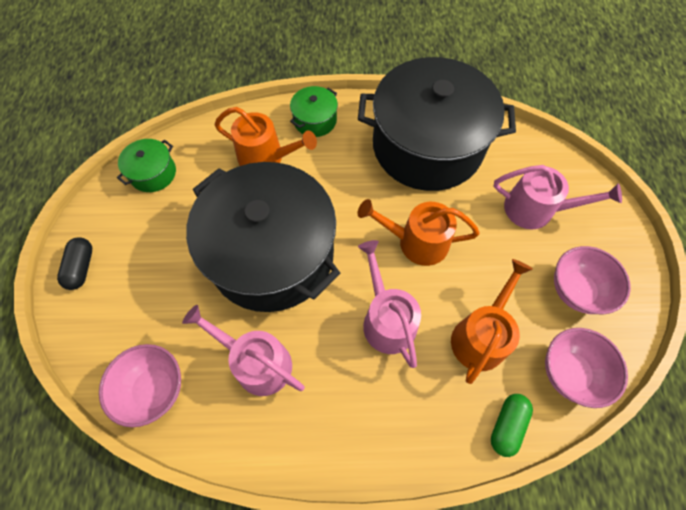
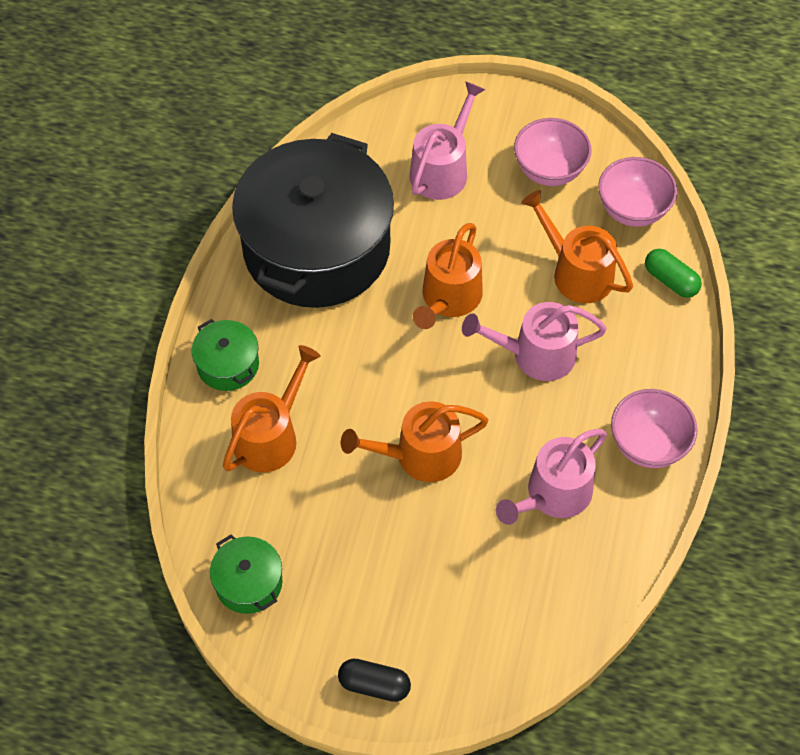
camera: 75 degrees left, 5 degrees down
pink bowl [99,344,181,427] -> pink bowl moved to [611,389,697,468]
black pot [186,162,340,312] -> orange watering can [341,401,489,482]

